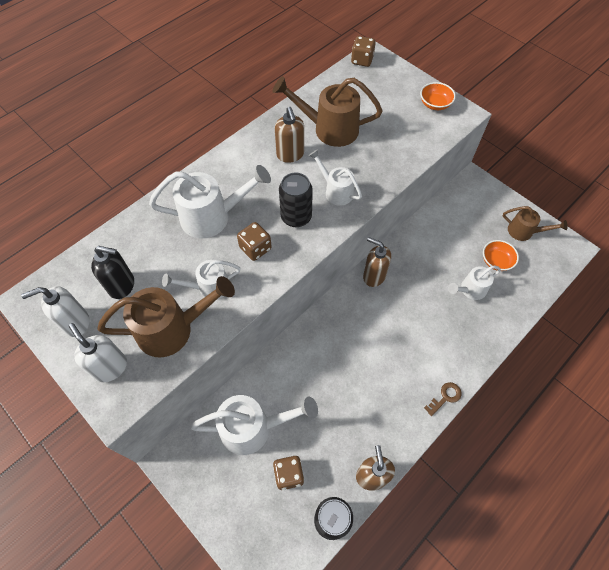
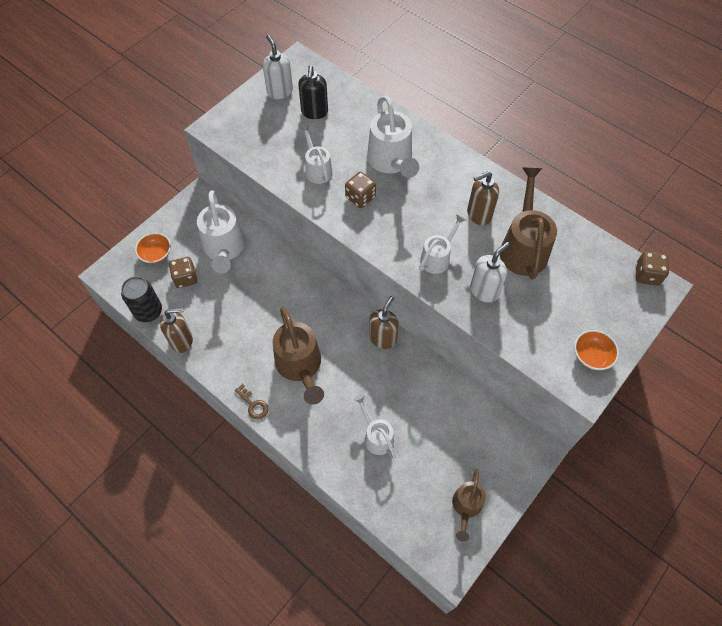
camera: 85 degrees right, 0 degrees up
white soap dispenser [68,323,127,382] -> white soap dispenser moved to [470,242,510,302]
brown watering can [97,276,235,357] -> brown watering can moved to [273,307,324,405]
black can [279,172,313,227] -> none
orange bowl [483,240,519,271] -> orange bowl moved to [135,233,171,264]

